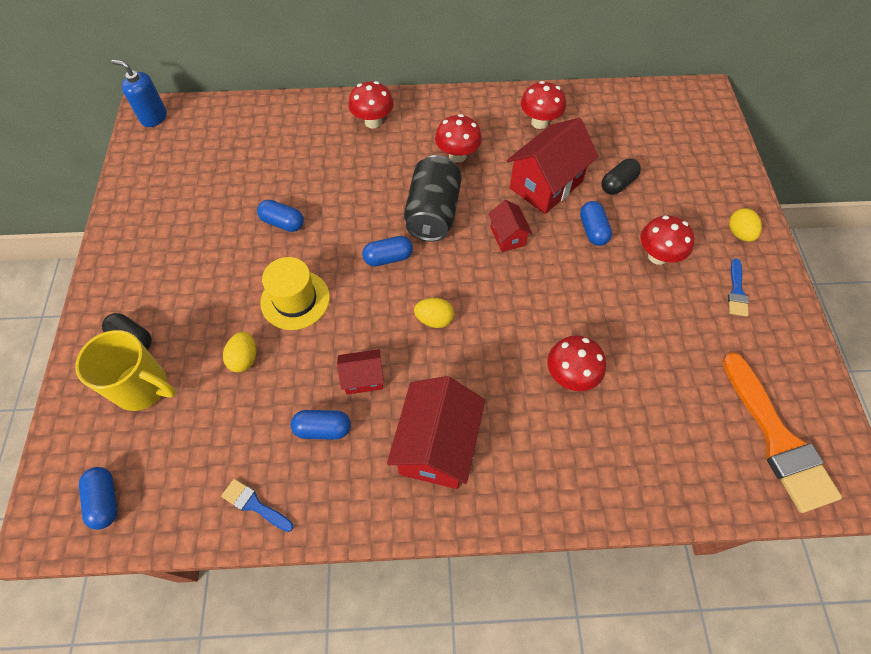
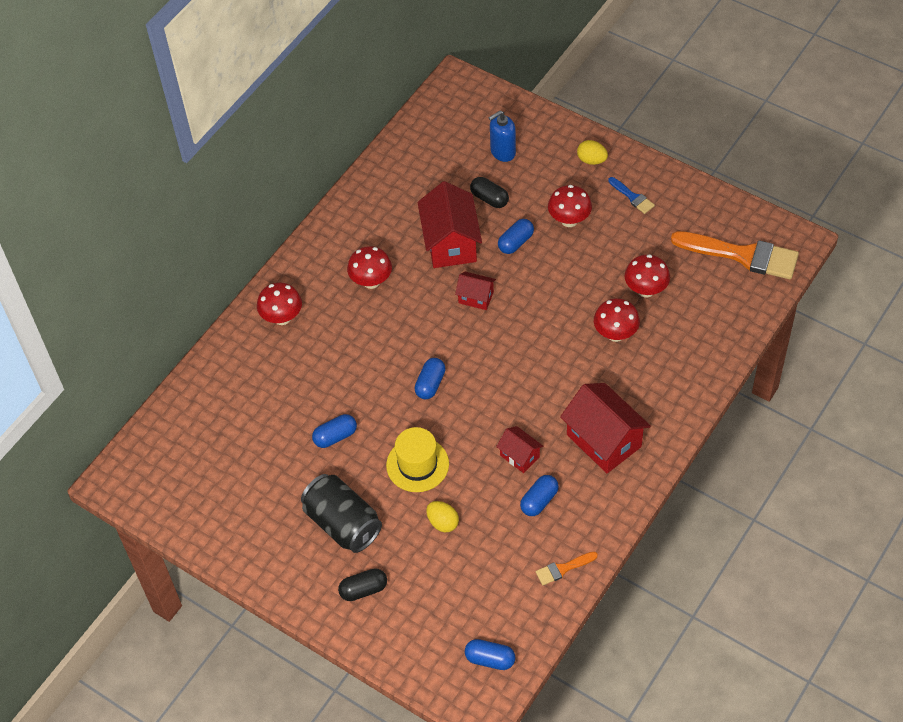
camera: 50 degrees left, 5 degrees down
yellow mug [75,330,176,411] -> none
blue soap dispenser [111,60,167,127] -> blue soap dispenser moved to [488,111,516,162]
blue brush [221,479,294,532] -> orange brush [536,552,598,585]
red house [337,349,384,395] -> red house turned 75 degrees counterclockwise [496,426,543,473]
black can [404,155,462,242] -> black can moved to [301,474,382,553]
yellow egg [414,298,454,328] -> none
red mushroom [521,81,566,129] -> red mushroom moved to [625,254,670,297]
blue capsule [580,201,612,246] -> blue capsule turned 75 degrees counterclockwise [498,219,534,254]
black capsule [601,158,641,195] -> black capsule turned 45 degrees counterclockwise [470,177,509,208]

